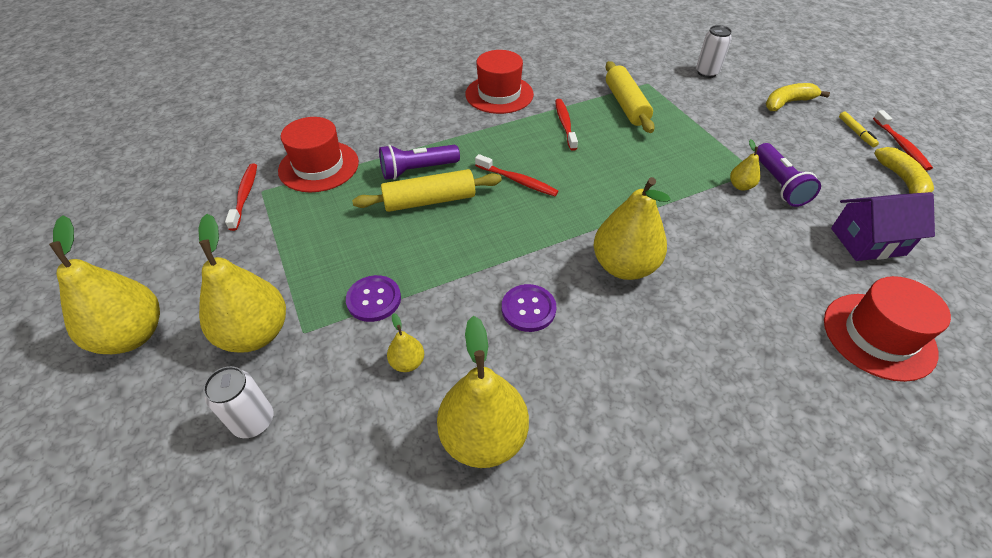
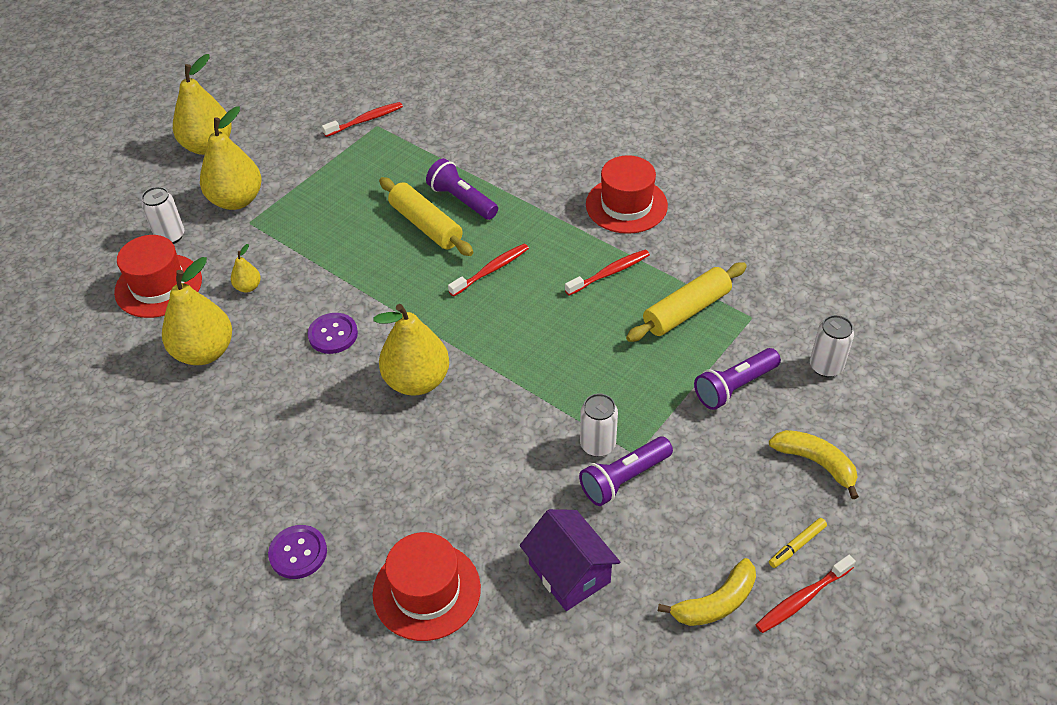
camera: 65 degrees right, 0 degrees up
red hat [278,117,359,192] -> red hat moved to [114,235,202,318]
purple button [346,275,401,322] -> purple button moved to [268,525,327,579]
red toothbrush [475,154,558,196] -> red toothbrush turned 135 degrees counterclockwise [448,244,529,297]
yellow pear [730,139,760,191] -> white can [580,394,618,457]
none -> purple flashlight [694,348,781,410]

